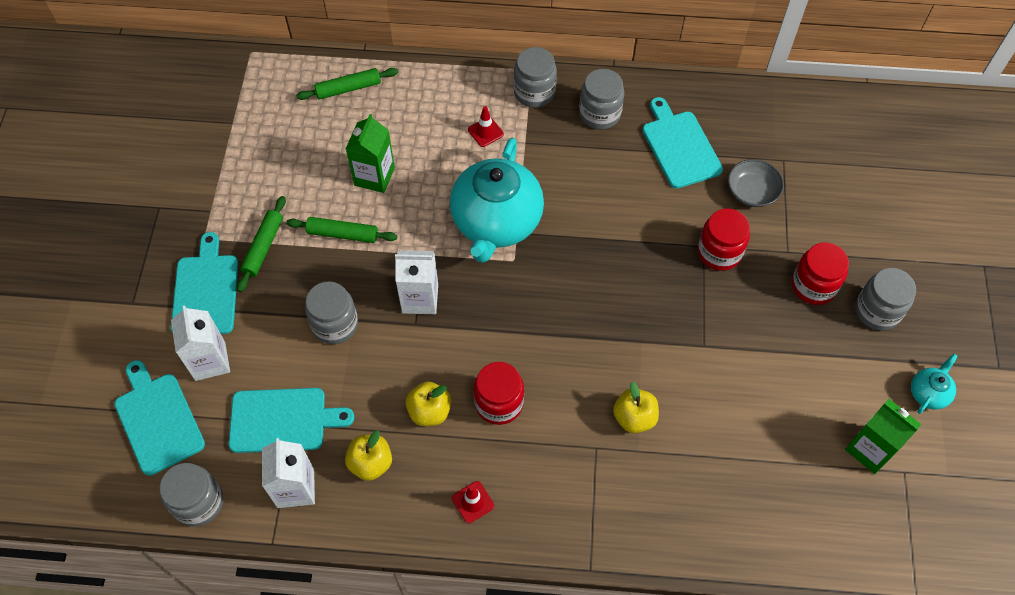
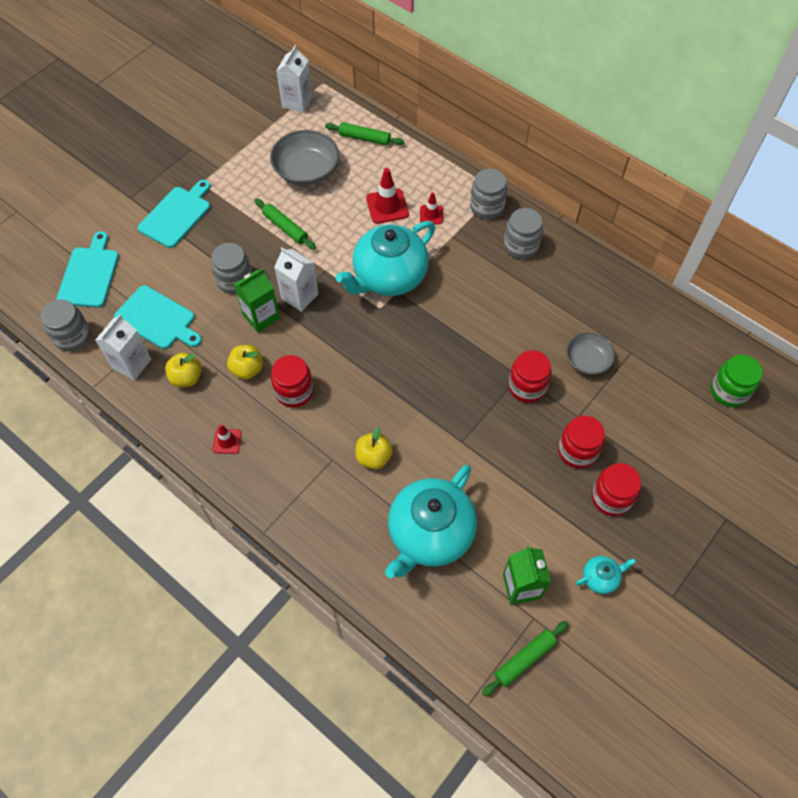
camera: 35 degrees right, 0 degrees up
white carton [171,305,230,381] -> white carton moved to [276,45,312,113]
green rolling pin [237,196,286,292] -> green rolling pin moved to [482,621,568,696]
green carton [346,114,395,193] -> green carton moved to [234,268,280,333]
turquoise cutting board [642,97,723,189] -> none
grey jar [855,268,916,331] -> red jar [592,463,641,516]
none -> grey bowl [270,130,339,185]
none -> red traffic cone [366,168,409,224]
none -> turquoise teapot [385,465,477,578]
none -> green jar [711,355,762,407]

